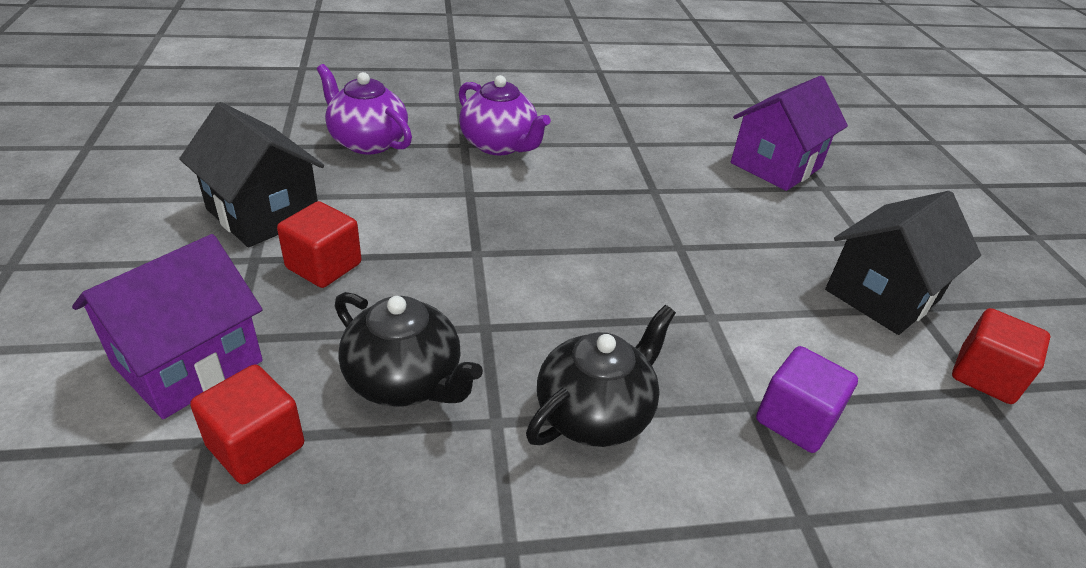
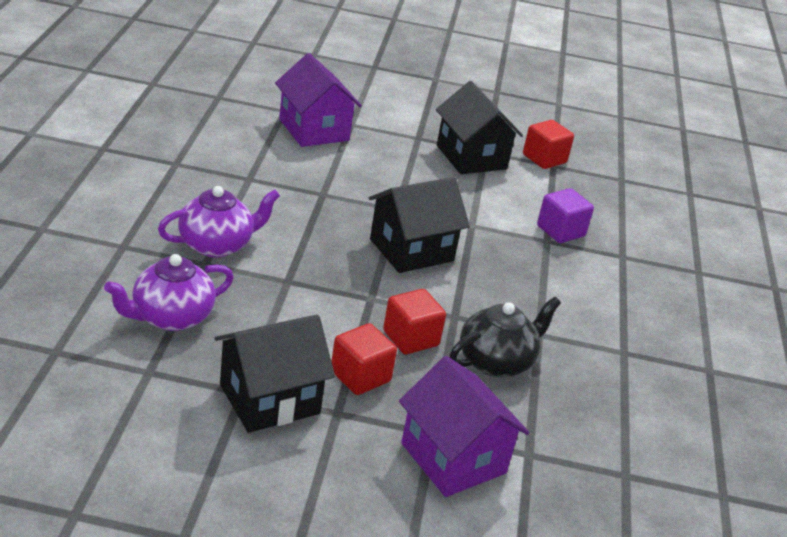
camera: 75 degrees left, 5 degrees down
red cube [190,365,304,484] -> red cube moved to [383,289,446,354]
black teapot [526,305,676,447] -> none
none -> black house [369,177,470,273]

